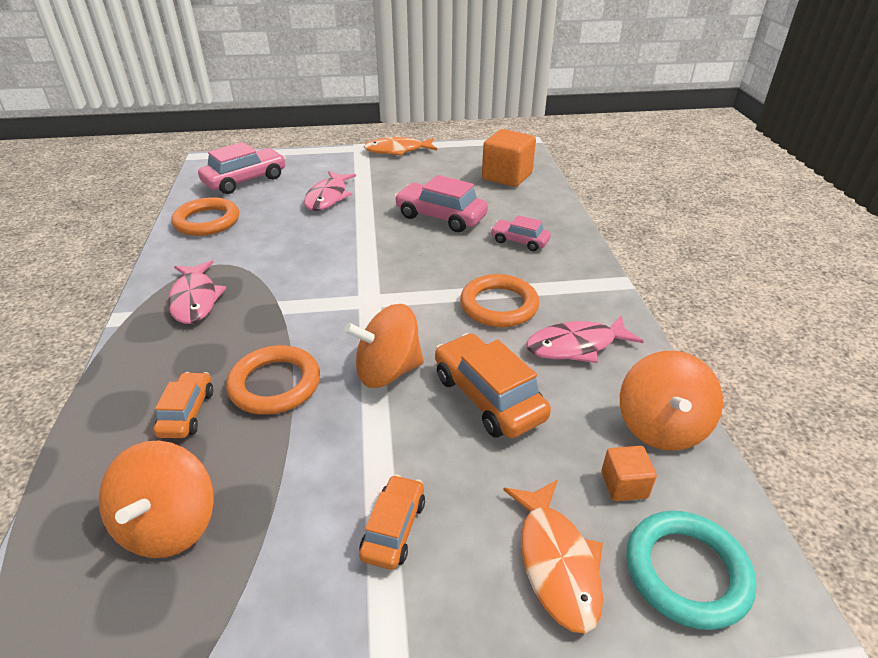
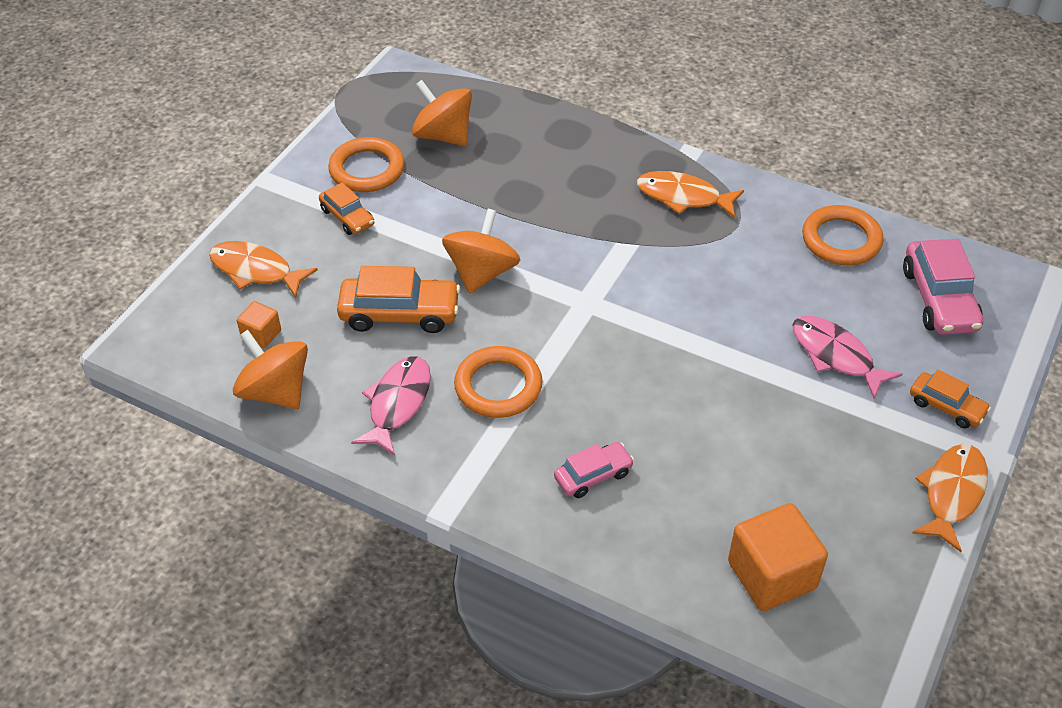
camera: 125 degrees right, 10 degrees up
orange car [153,372,213,438] -> orange car moved to [910,370,991,429]
pink fish [168,260,226,324] -> orange fish [637,171,744,218]
orange ring [226,345,320,415] -> orange ring moved to [328,137,405,192]
pink car [394,175,488,232] -> none
turquoise ring [626,511,757,630] -> none

